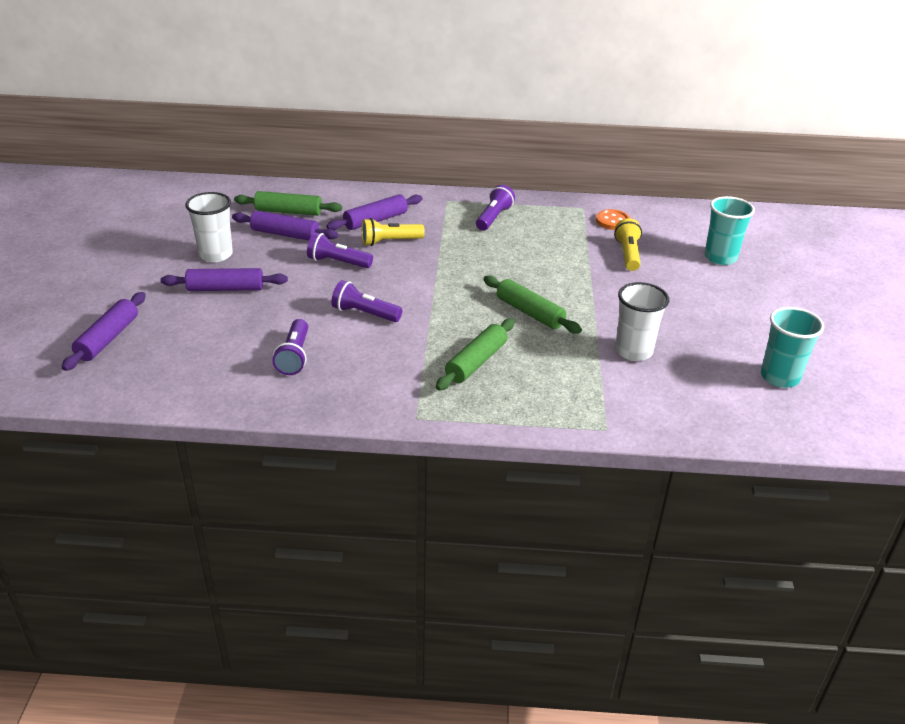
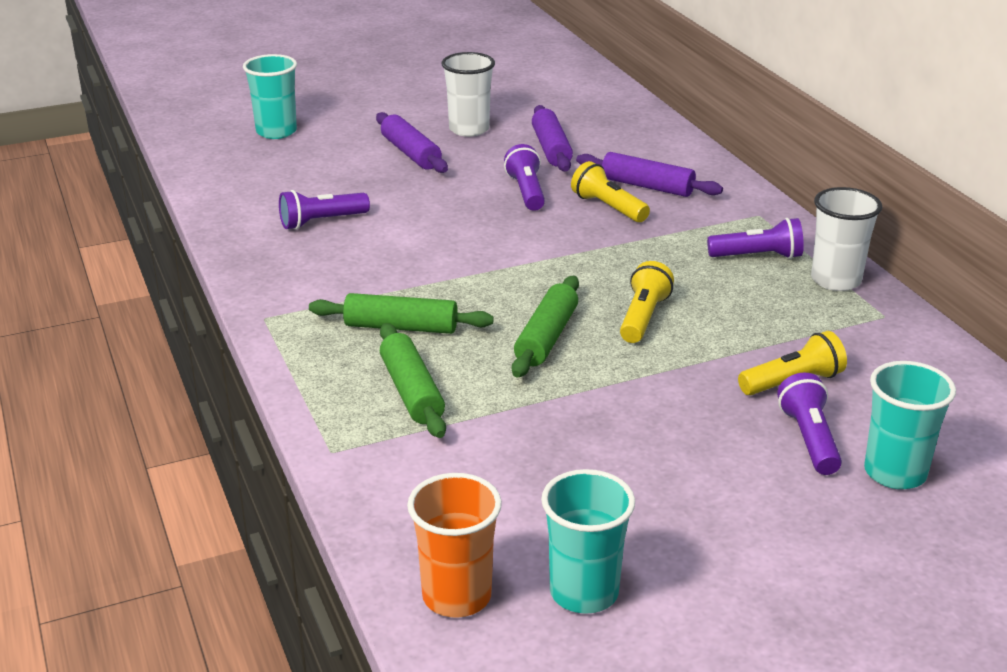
camera: 65 degrees right, 5 degrees down
purple rolling pin [62,292,146,371] -> turquoise cup [243,54,297,139]
green rolling pin [234,191,342,216] -> green rolling pin moved to [380,323,446,438]
purple flashlight [331,280,402,322] -> purple flashlight moved to [777,373,842,475]
orange button [596,209,631,230] -> none
white cup [615,282,669,361] -> white cup moved to [811,187,882,291]
none -> orange cup [407,473,502,618]
none -> yellow flashlight [620,261,674,343]

